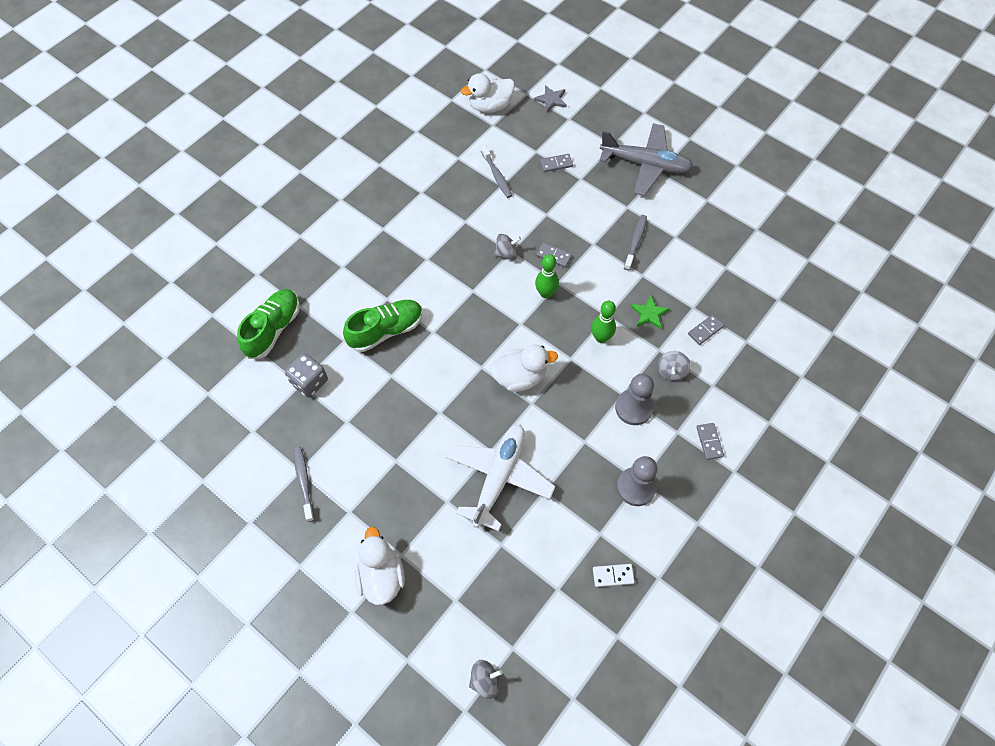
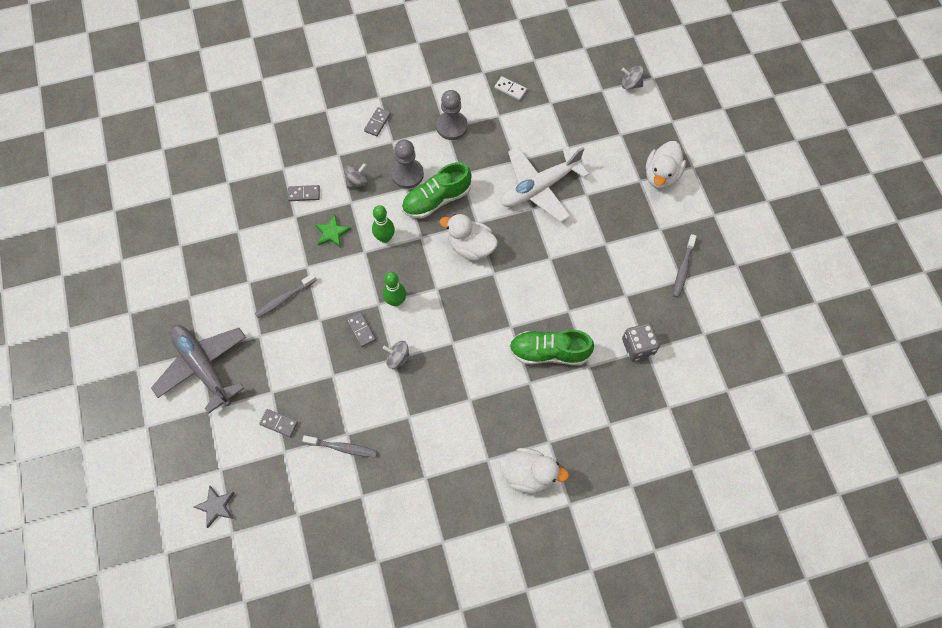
camera: 145 degrees left, 5 degrees up
green shoe [237,289,300,359] -> green shoe moved to [402,162,472,219]
white duck [461,73,515,113] -> white duck moved to [500,448,569,493]
grey toothbrush [481,145,512,198] -> grey toothbrush turned 90 degrees clockwise [302,435,377,458]

